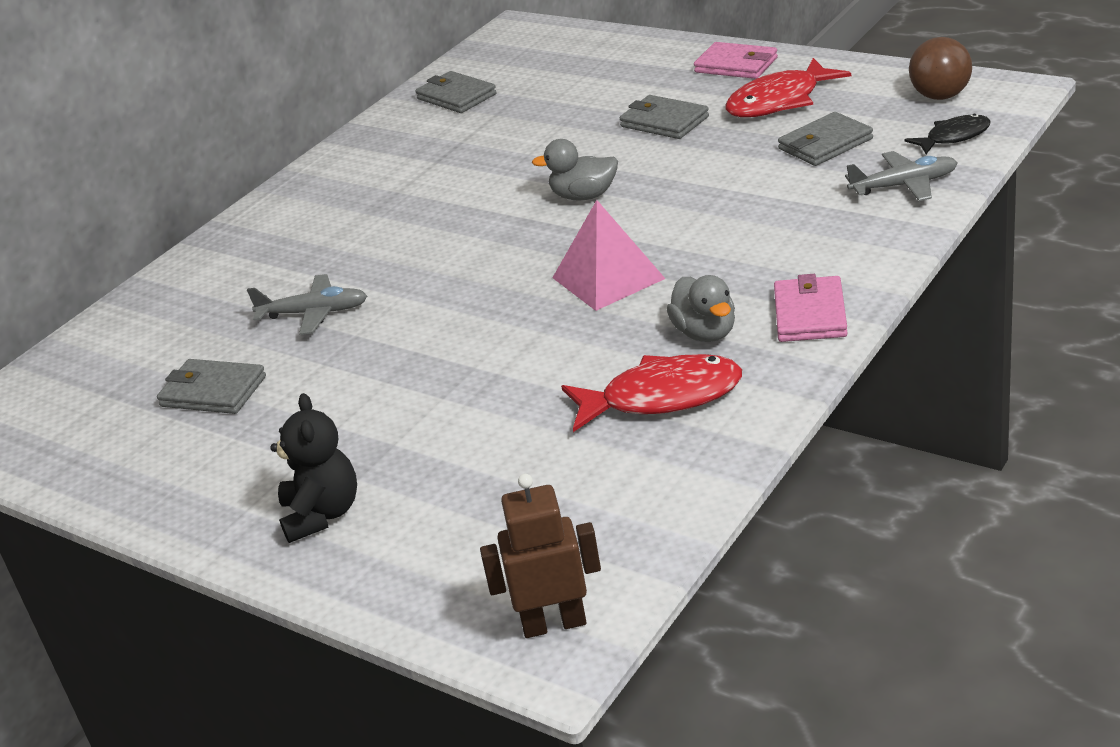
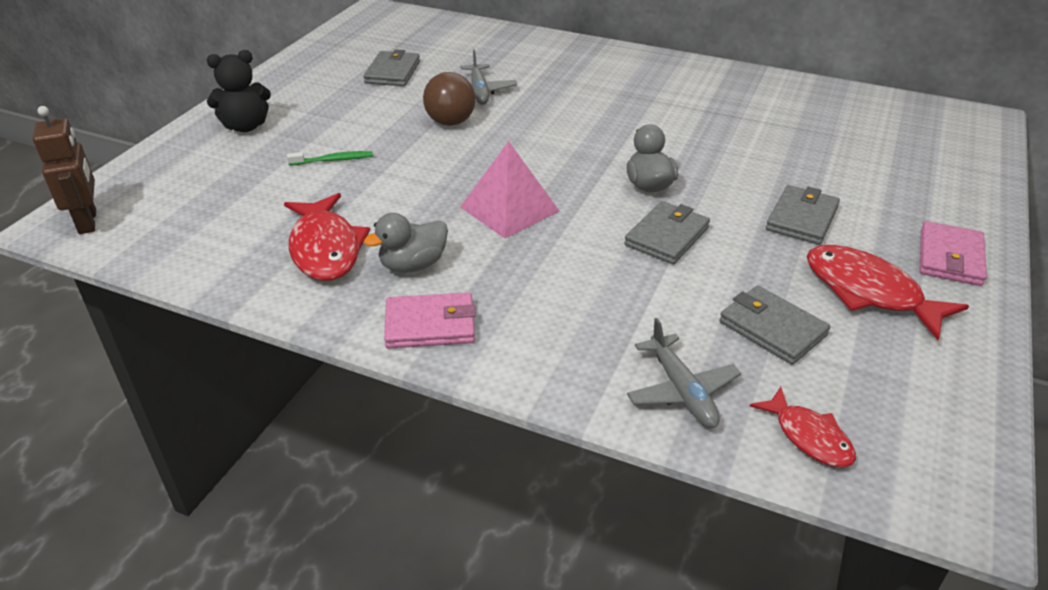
camera: 75 degrees right, 5 degrees up
grey wallet [415,71,496,113] -> grey wallet moved to [624,201,710,264]
black fish [904,114,991,154] -> red fish [750,387,856,468]
brown ball [909,37,972,100] -> brown ball moved to [423,72,476,126]
none -> green toothbrush [287,151,373,166]

